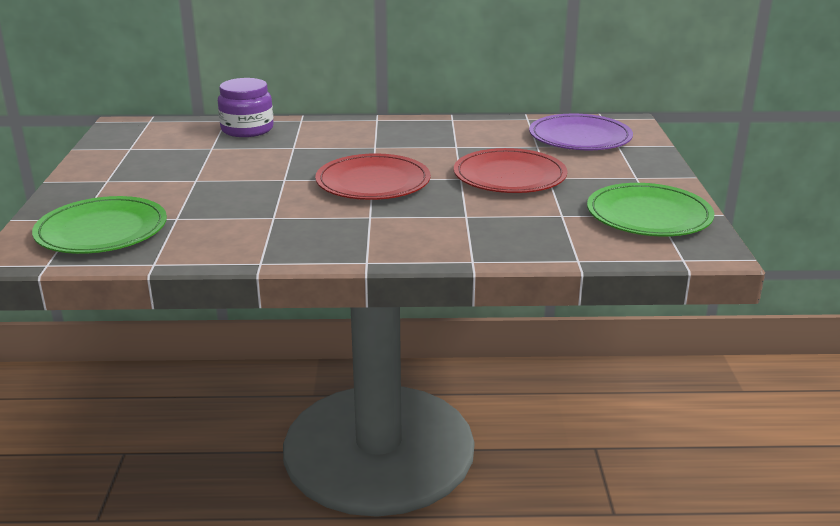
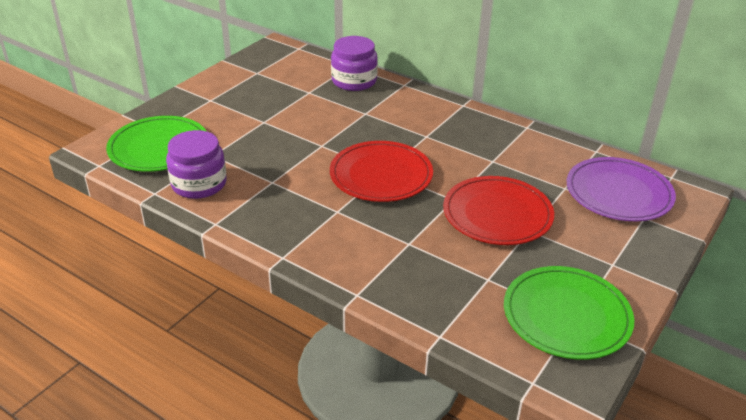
camera: 35 degrees right, 10 degrees up
none -> purple jar [166,130,227,199]

